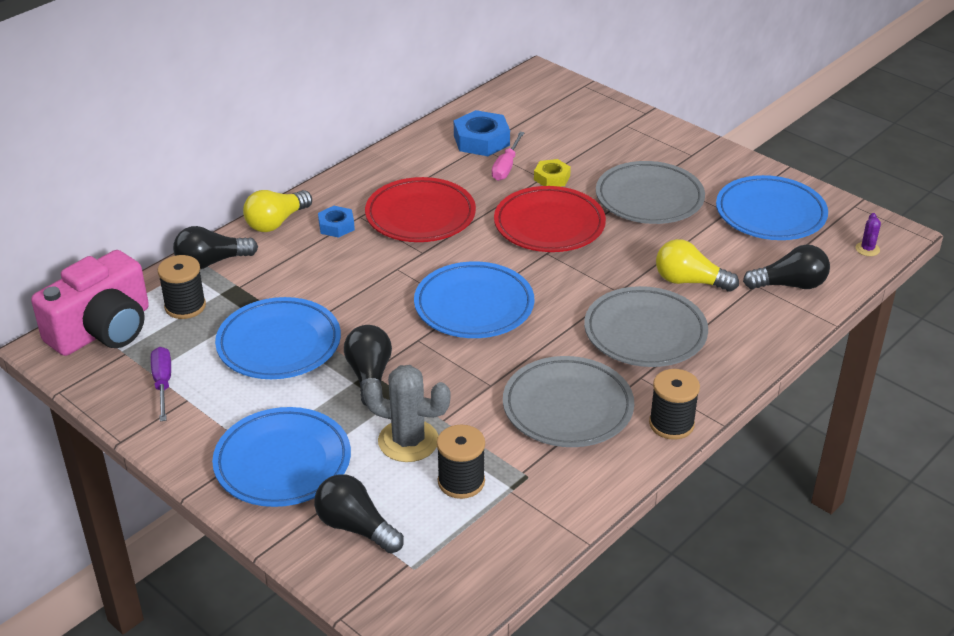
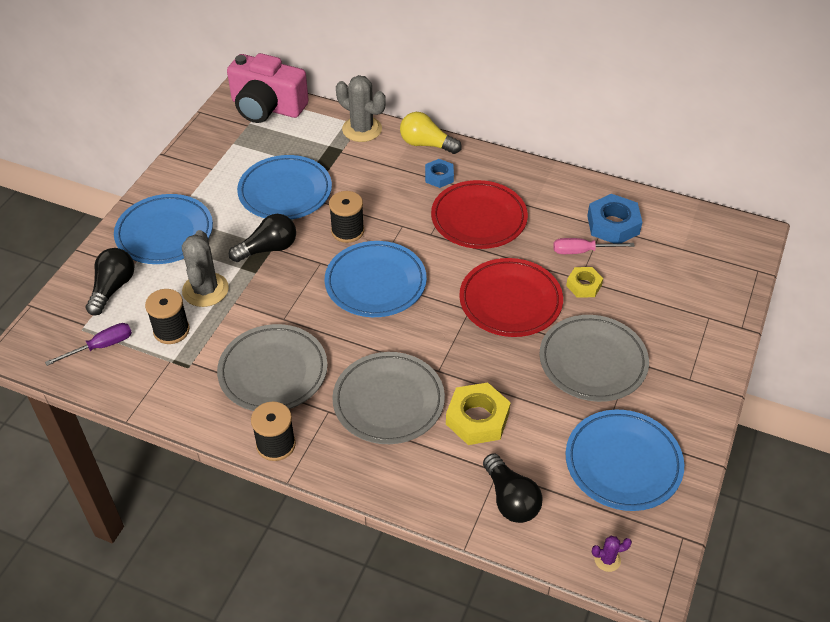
camera: 70 degrees right, 10 degrees up
purple screwdriver [151,347,171,421] -> purple screwdriver moved to [45,323,132,366]
black spool [158,255,206,319] -> black spool moved to [329,191,364,243]
black light bulb [173,226,258,269] -> grey cactus [336,75,386,142]
yellow light bulb [656,239,739,292] -> yellow nut [446,382,511,445]

